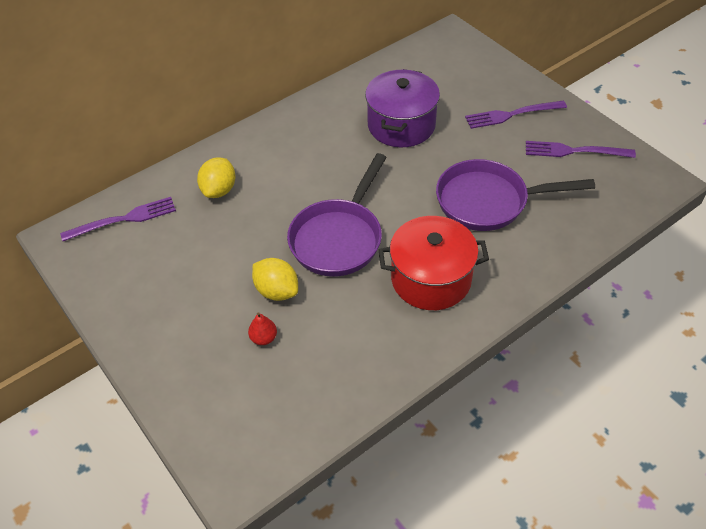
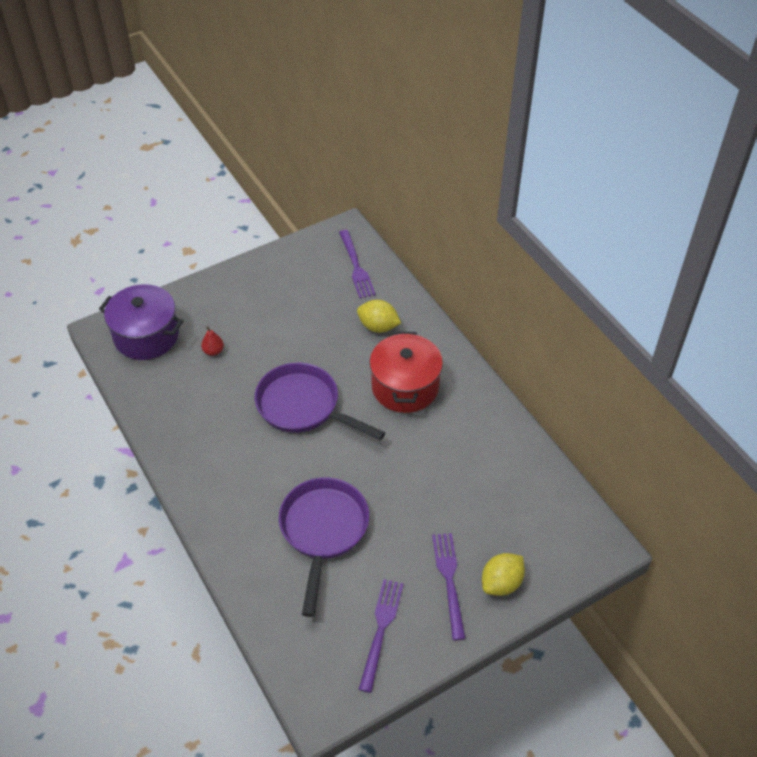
camera: 95 degrees right, 0 degrees up
yellow lemon [252,258,298,301] -> yellow lemon moved to [482,553,525,596]
purple pot [365,69,440,147] -> purple pot moved to [99,284,183,360]
red pot [379,216,489,310] -> red pot moved to [369,331,443,413]

